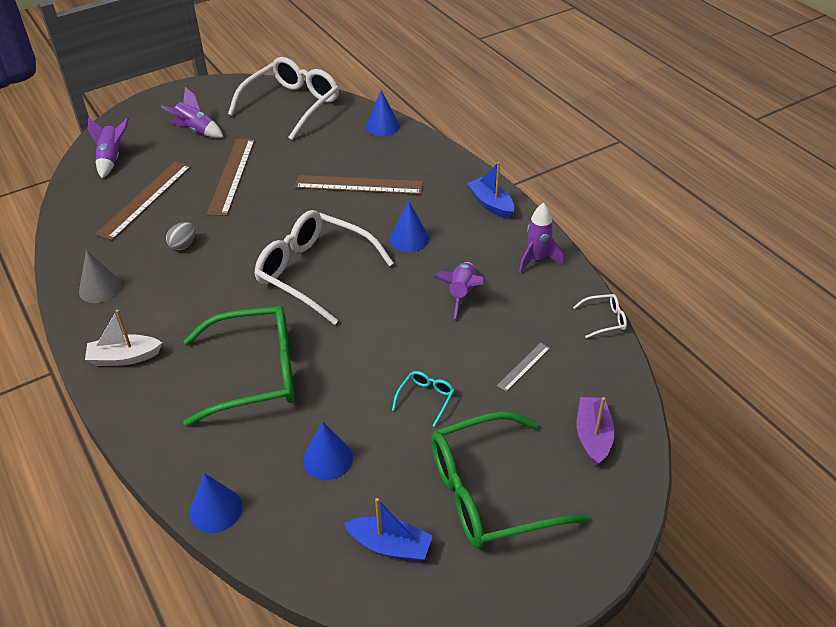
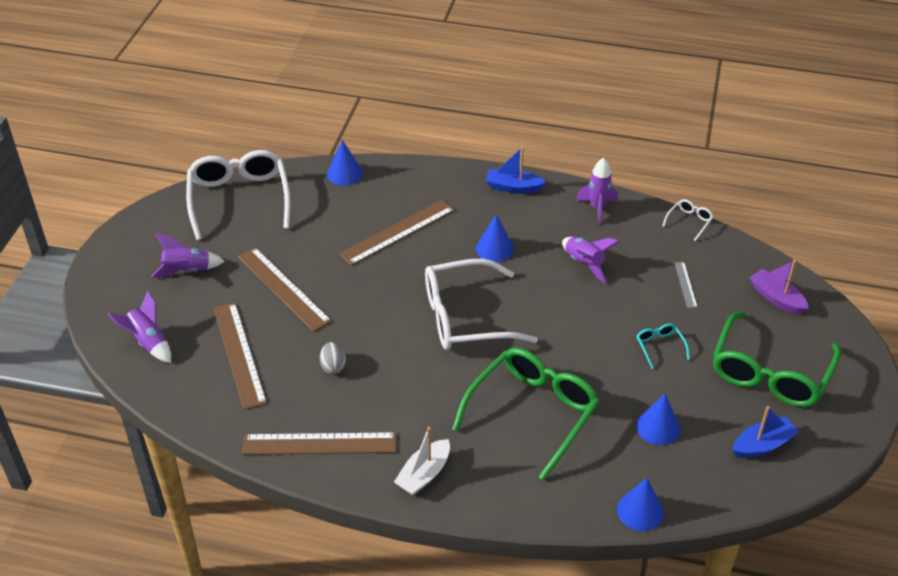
camera: 45 degrees left, 0 degrees up
grey cone [79,250,122,303] -> brown ruler [242,432,397,455]

